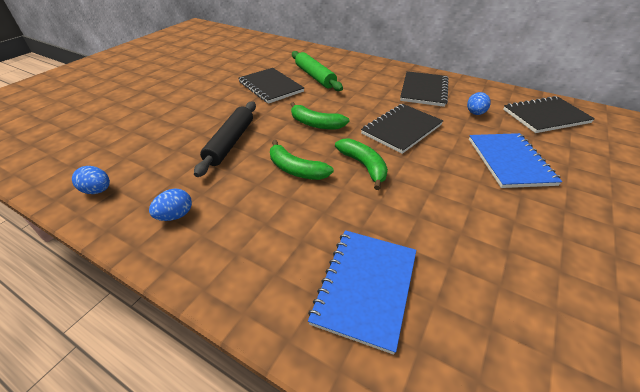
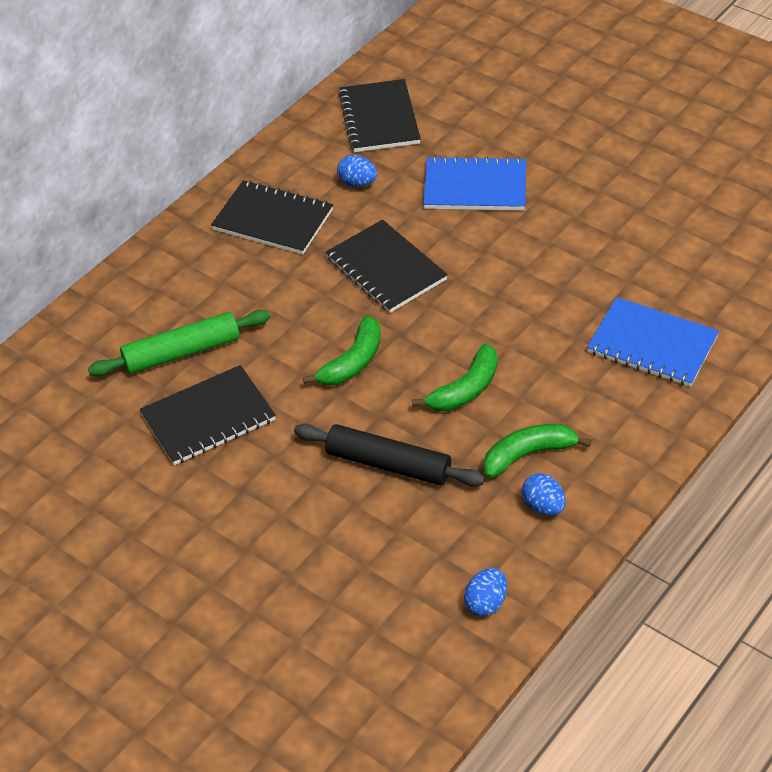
camera: 80 degrees left, 5 degrees up
green banana [335,138,388,190] -> green banana moved to [483,424,592,478]

